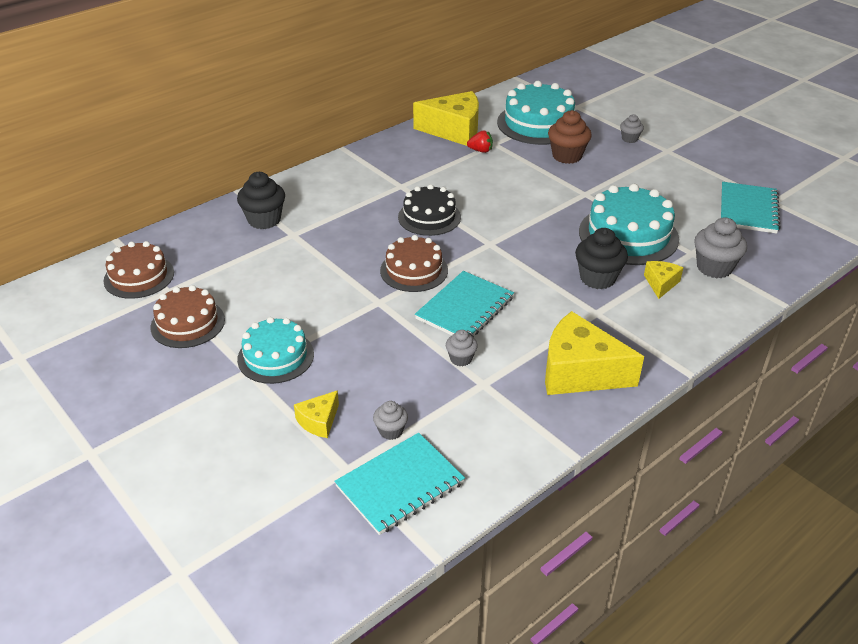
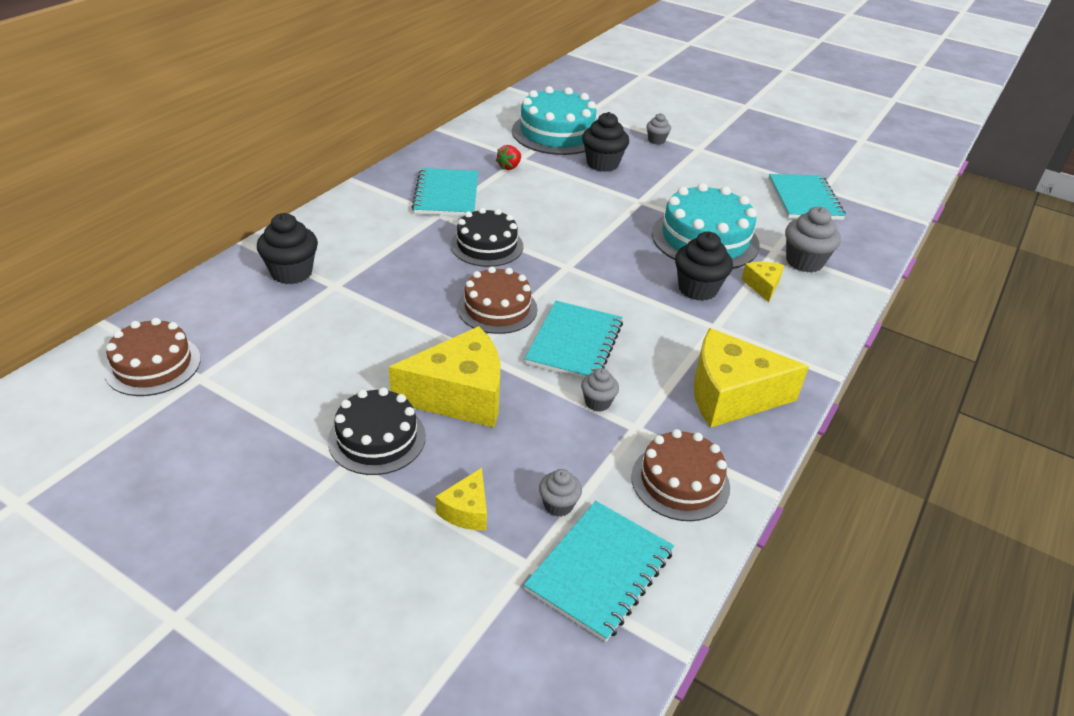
camera: 20 degrees left, 0 degrees up
brown cake [150,285,225,348] -> brown cake moved to [631,429,730,521]
turquoise cake [237,317,314,384] -> black cake [328,388,426,475]
yellow cheese [413,91,479,146] -> yellow cheese moved to [389,326,500,428]
red strawberry [467,130,493,153] -> red strawberry turned 135 degrees clockwise [496,145,521,170]
brown cupcake [548,110,592,164] -> black cupcake [582,112,629,172]
none -> turquoise notebook [412,168,478,216]

